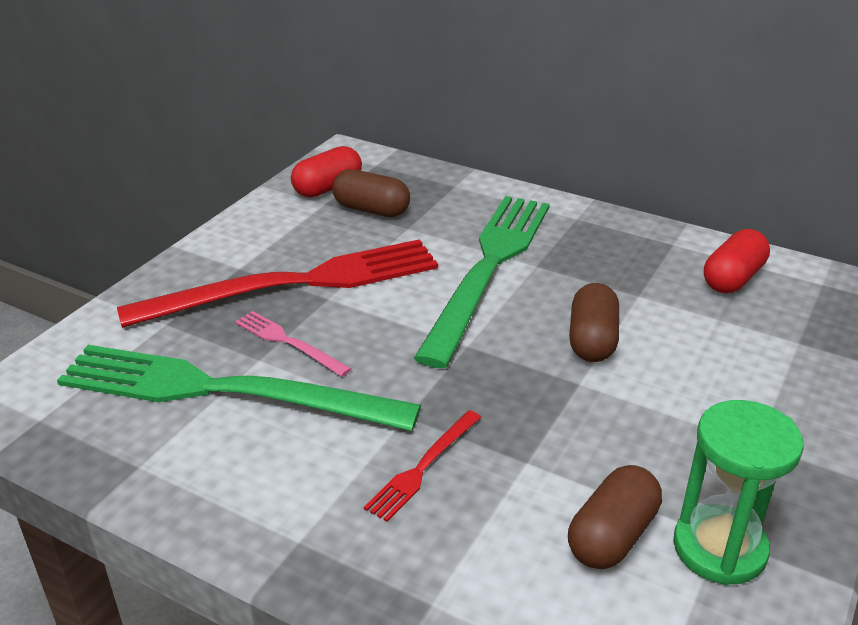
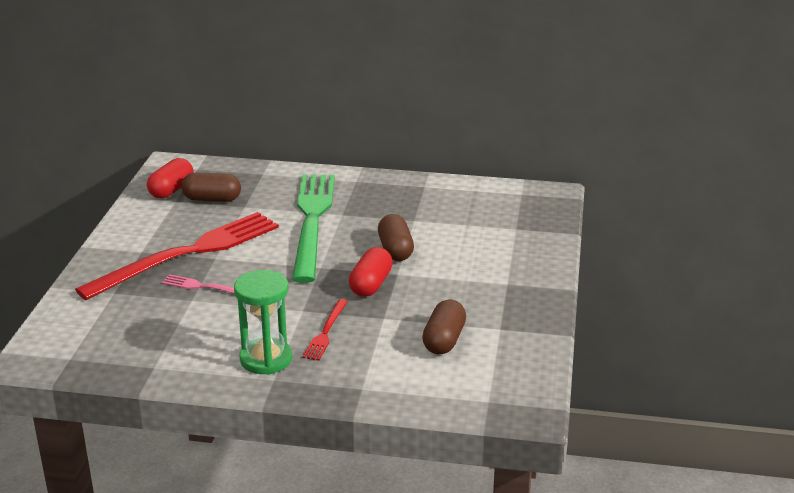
camera: 20 degrees left, 5 degrees down
green fork [57,345,421,431] -> none
green hourglass [673,400,804,585] -> green hourglass moved to [234,270,292,375]
red capsule [704,229,770,293] -> red capsule moved to [349,247,393,297]

